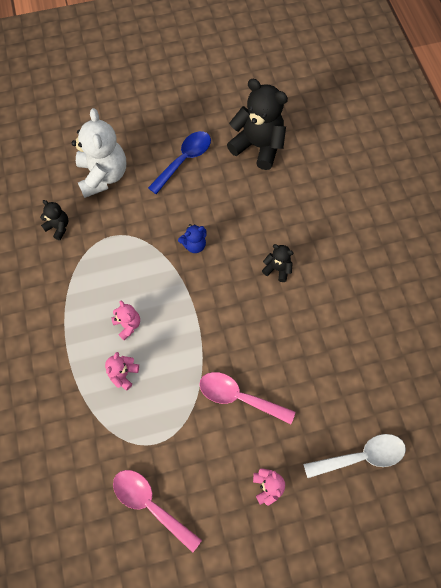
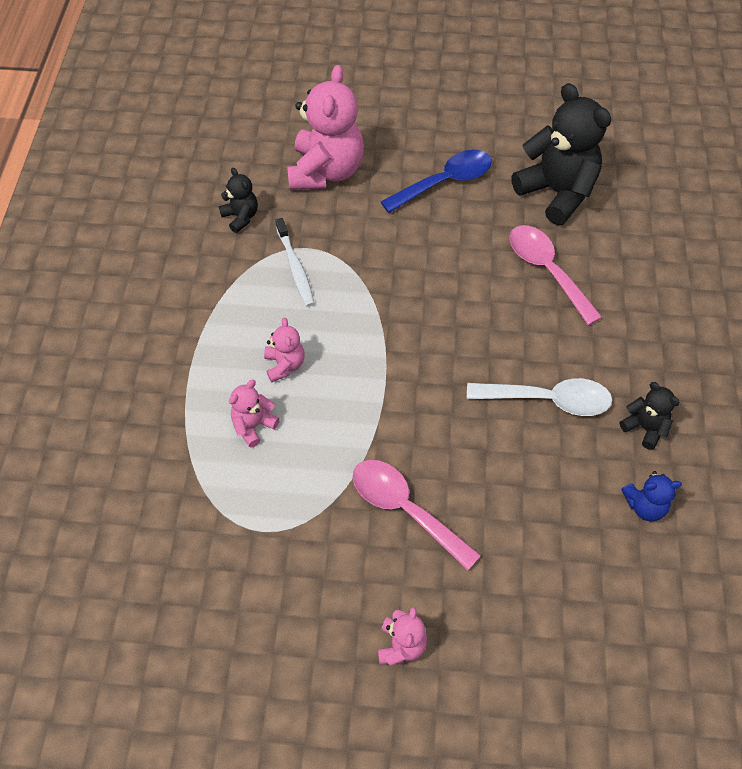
camera: 20 degrees right, 10 degrees down
white teddy bear [72,108,126,198] -> pink teddy bear [287,65,364,190]
pink spoon [113,470,202,553] -> pink spoon moved to [510,225,602,325]
blue teddy bear [178,224,207,253] -> blue teddy bear moved to [621,471,682,521]
black teddy bear [262,244,293,282] -> black teddy bear moved to [620,382,680,450]
white spoon [303,434,406,478] -> white spoon moved to [467,378,612,416]
none -> white toothbrush [275,218,315,307]

